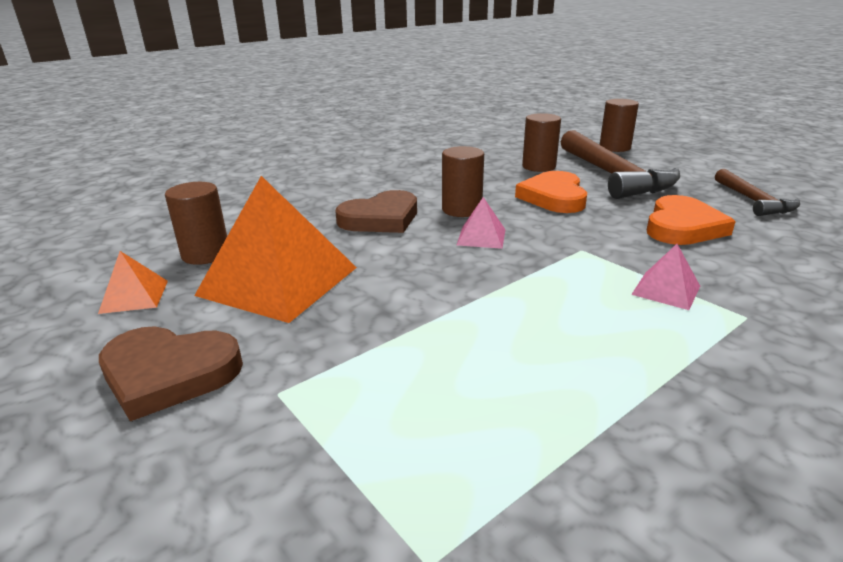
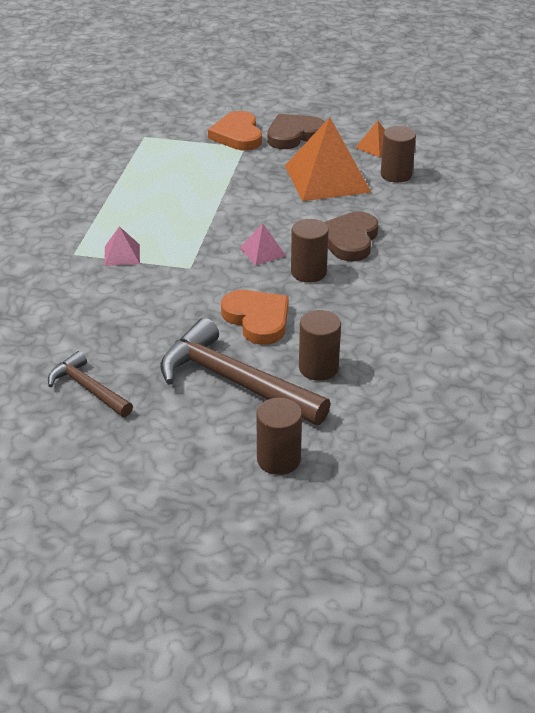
camera: 140 degrees right, 10 degrees up
orange heart [647,195,736,245] -> orange heart moved to [208,111,262,151]

